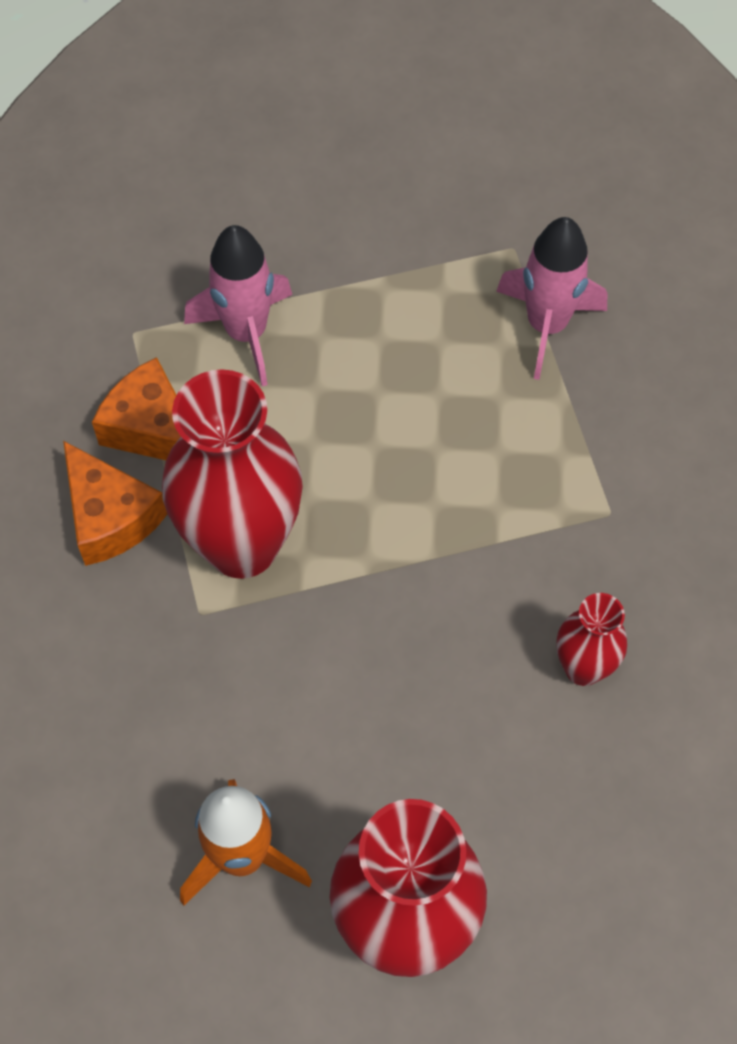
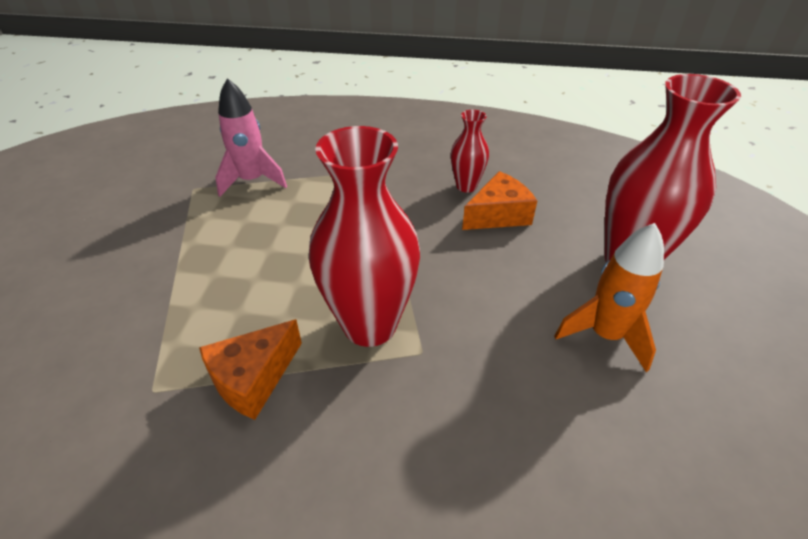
camera: 85 degrees left, 20 degrees down
orange cheese [63,441,167,566] -> orange cheese moved to [462,171,537,230]
pink rocket [184,225,292,387] -> none

